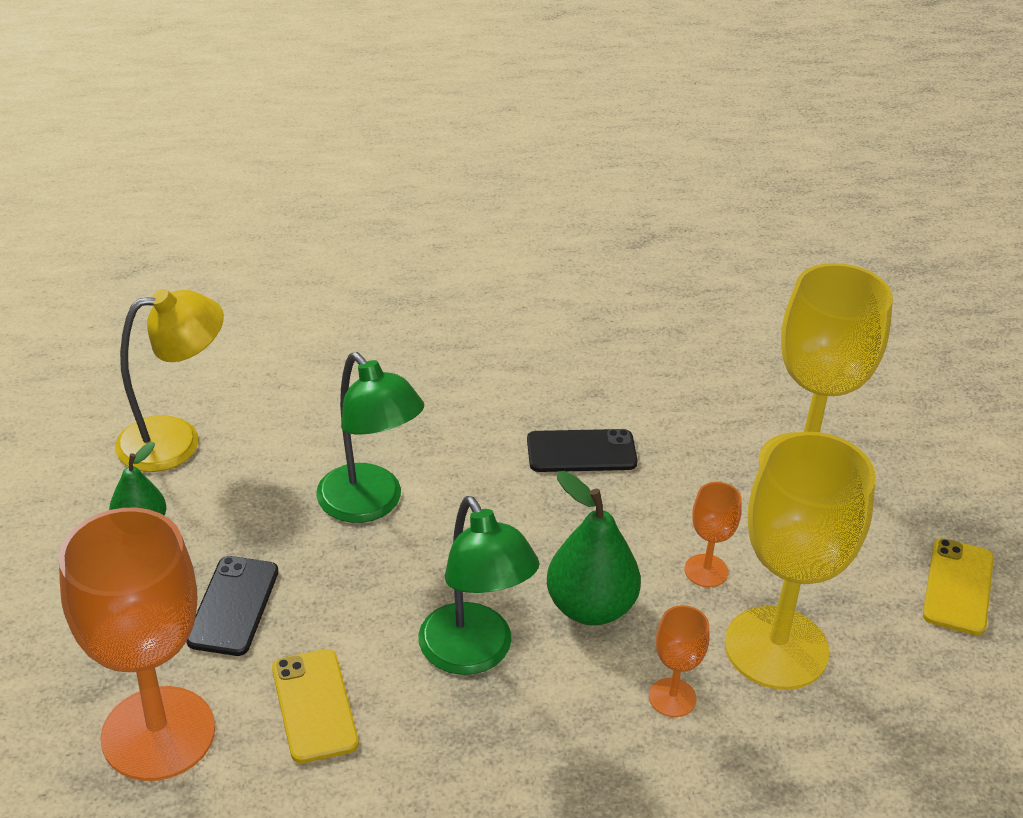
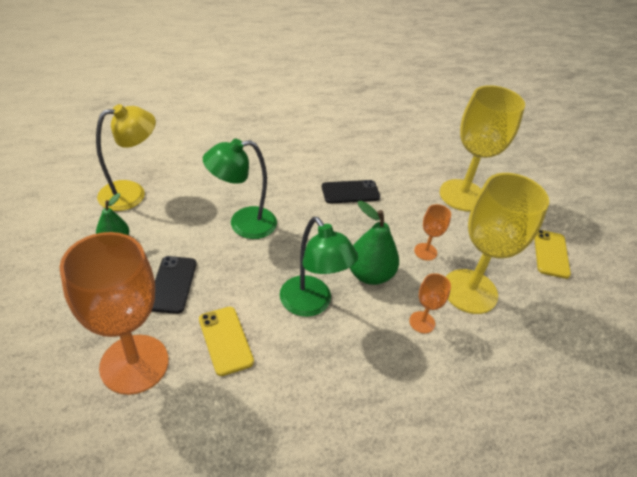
camera: 10 degrees left, 5 degrees up
green lamp [316,352,424,523] -> green lamp turned 120 degrees clockwise [203,139,277,239]

